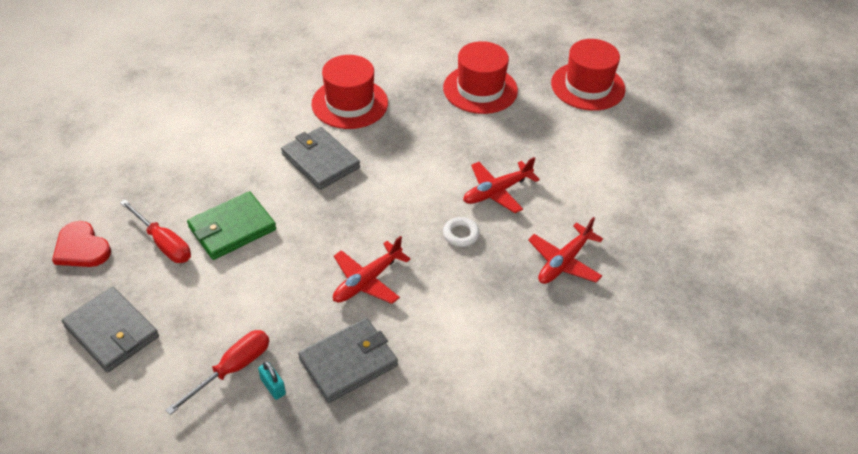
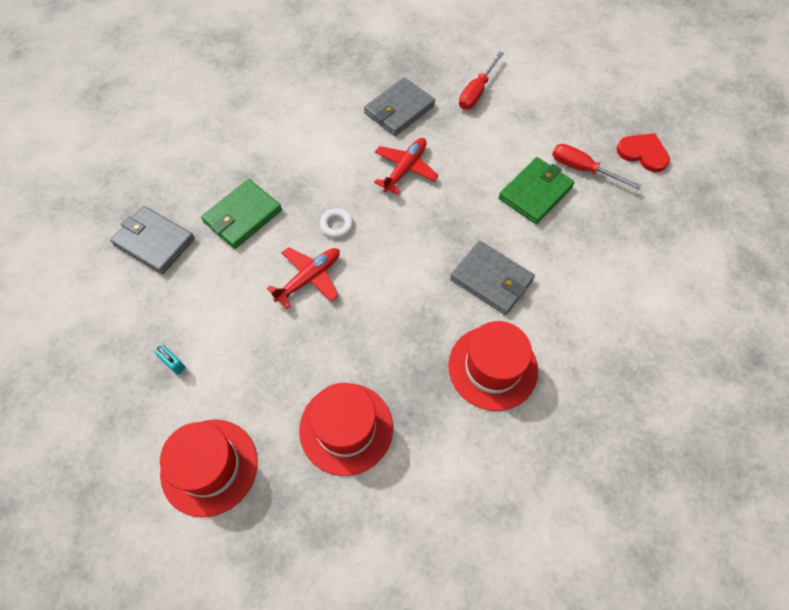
camera: 170 degrees right, 15 degrees up
grey wallet [62,287,159,372] -> grey wallet moved to [110,206,195,274]
turquoise padlock [258,361,286,400] -> turquoise padlock moved to [155,345,185,375]
red plane [528,217,603,284] -> green wallet [201,179,282,249]

